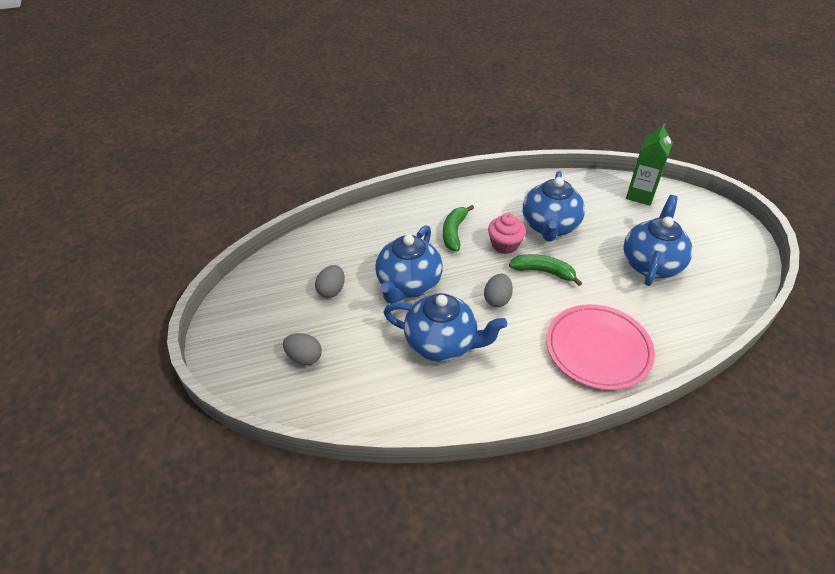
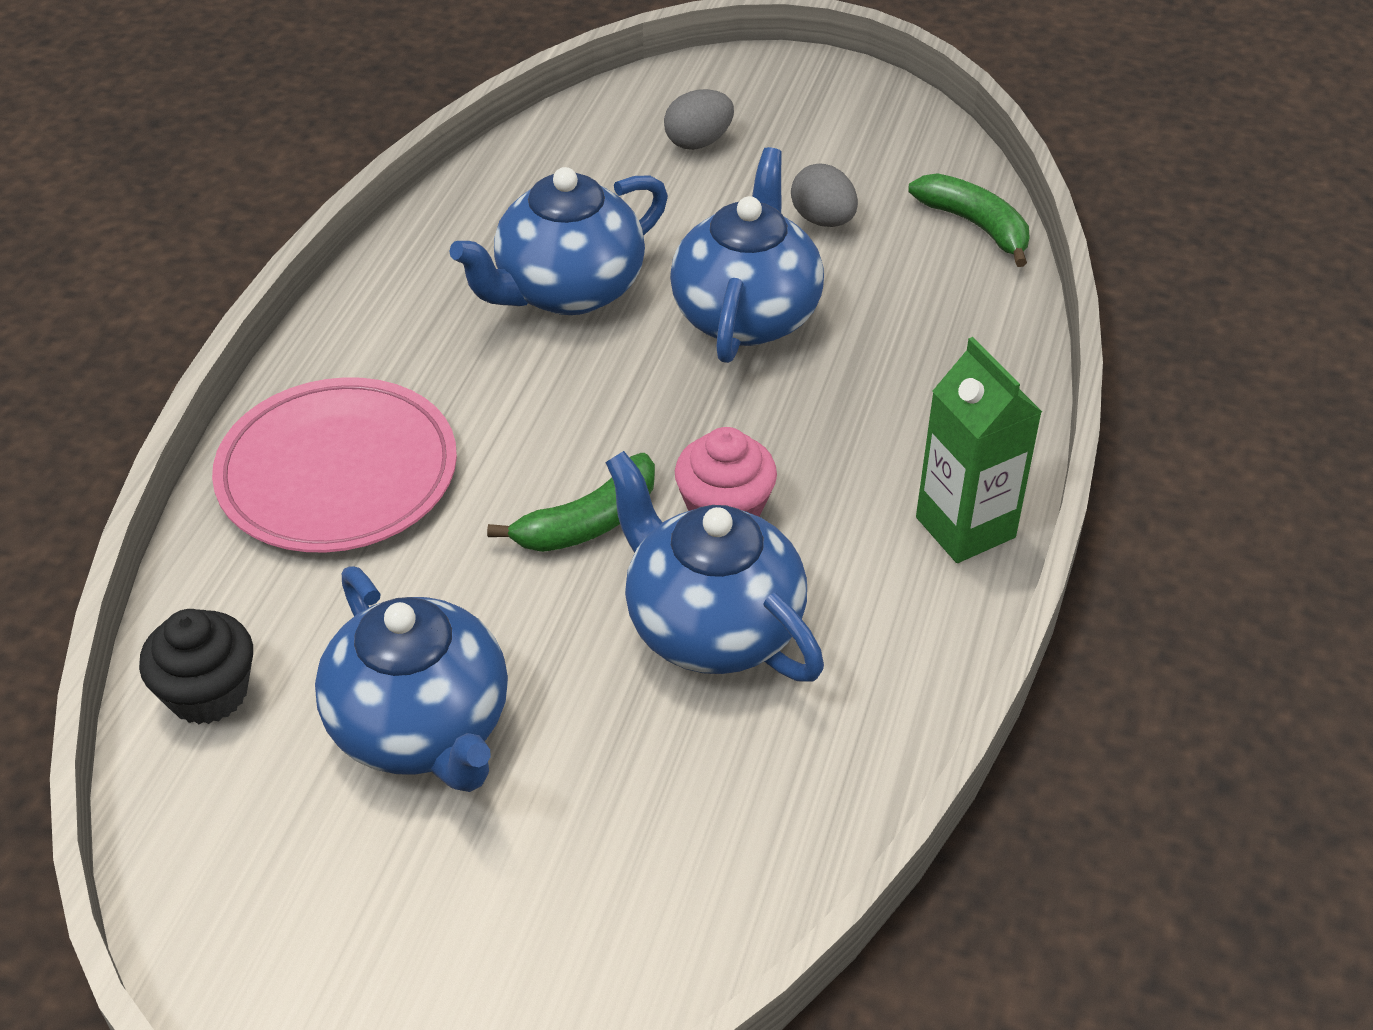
camera: 125 degrees right, 0 degrees up
blue teapot [375,225,443,304] -> blue teapot turned 45 degrees clockwise [670,147,824,363]
green banana [443,205,474,251] -> green banana moved to [908,173,1030,267]
grey egg [484,274,513,307] -> none
green carton [626,123,673,206] -> green carton moved to [916,337,1042,563]
none -> black cupcake [139,609,253,725]

